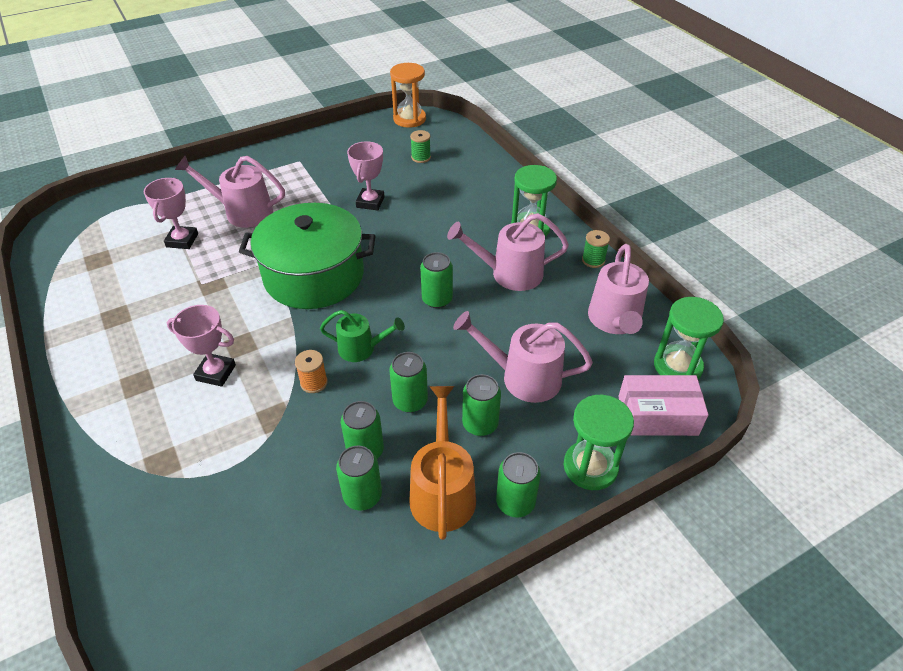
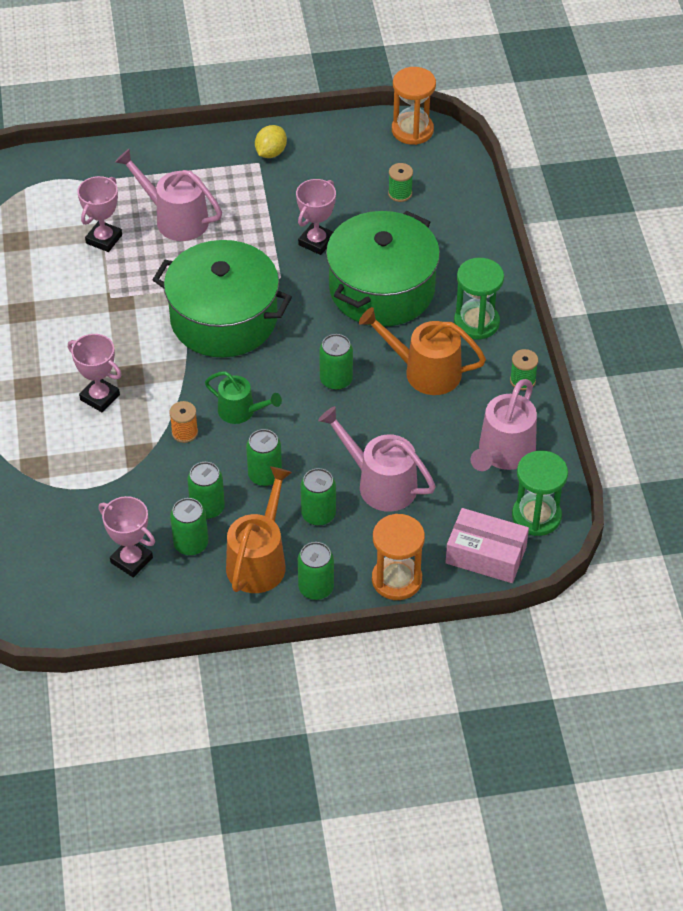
camera: 20 degrees right, 5 degrees up
pink watering can [447,213,569,291] -> orange watering can [359,307,486,395]
green hourglass [564,395,634,490] -> orange hourglass [372,514,425,600]
none -> pink trophy [98,496,155,578]
none -> yellow lemon [255,125,287,158]
none -> green pot [326,211,440,327]

